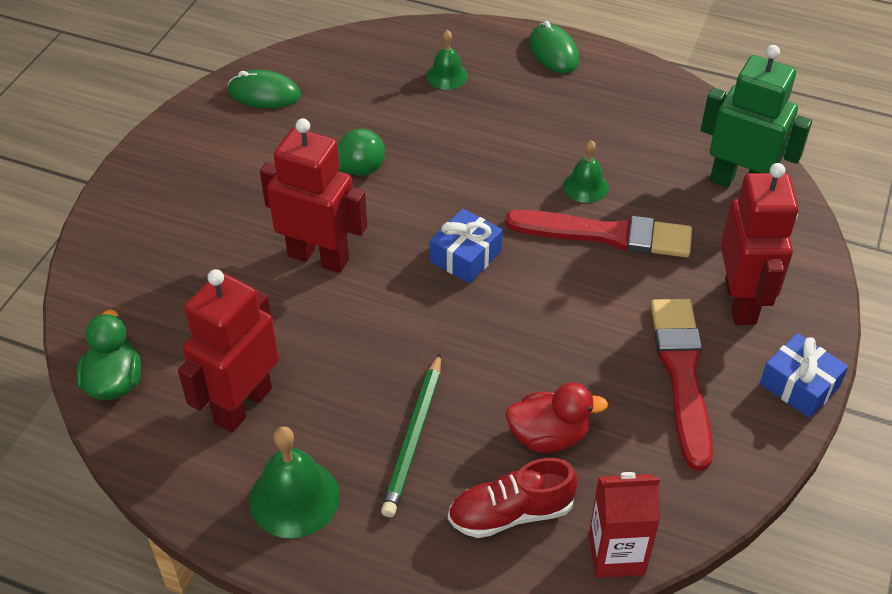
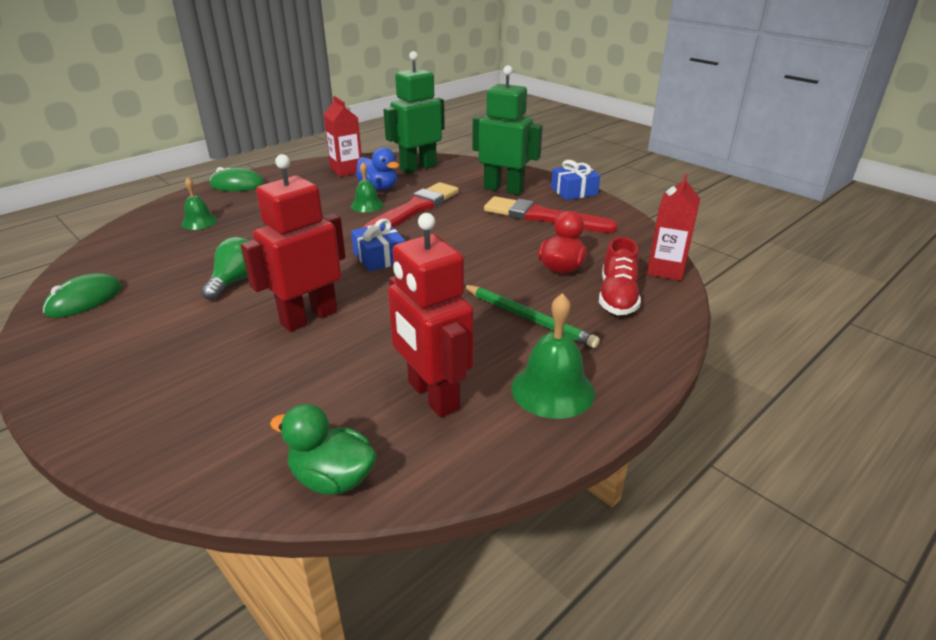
camera: 65 degrees left, 15 degrees down
red robot [721,163,799,325] -> green robot [473,65,543,195]
none -> red carton [324,96,362,177]
none -> blue duck [356,147,399,190]

